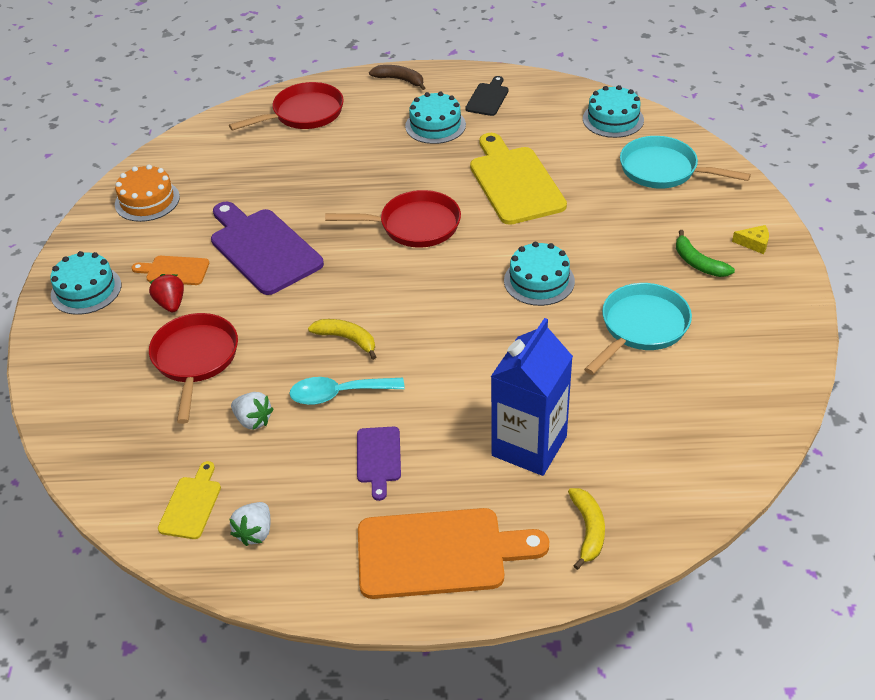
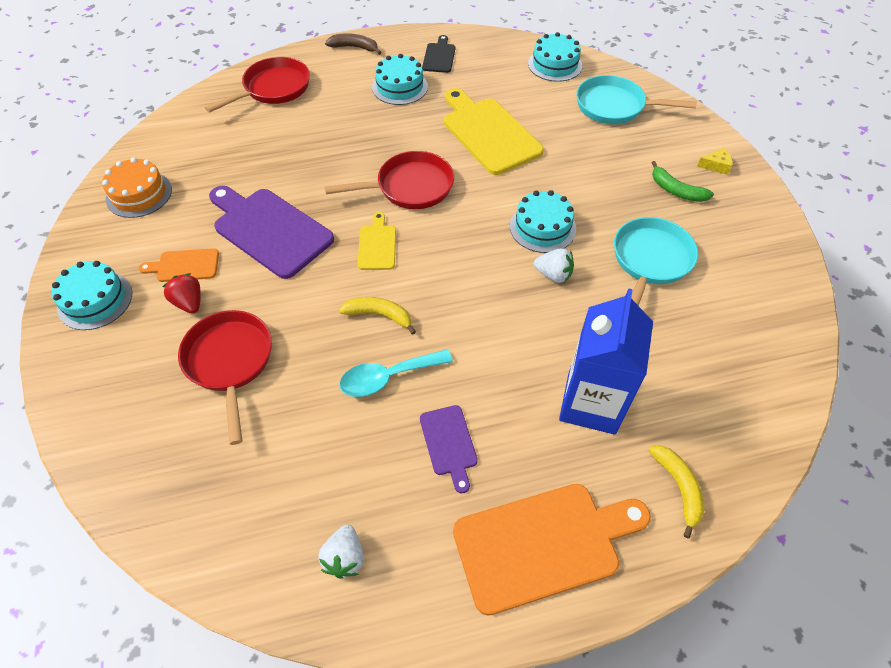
camera: 15 degrees left, 10 degrees up
yellow cutting board [158,461,221,539] -> yellow cutting board moved to [357,212,396,270]
white strawberry [231,392,273,430] -> white strawberry moved to [534,248,574,283]

